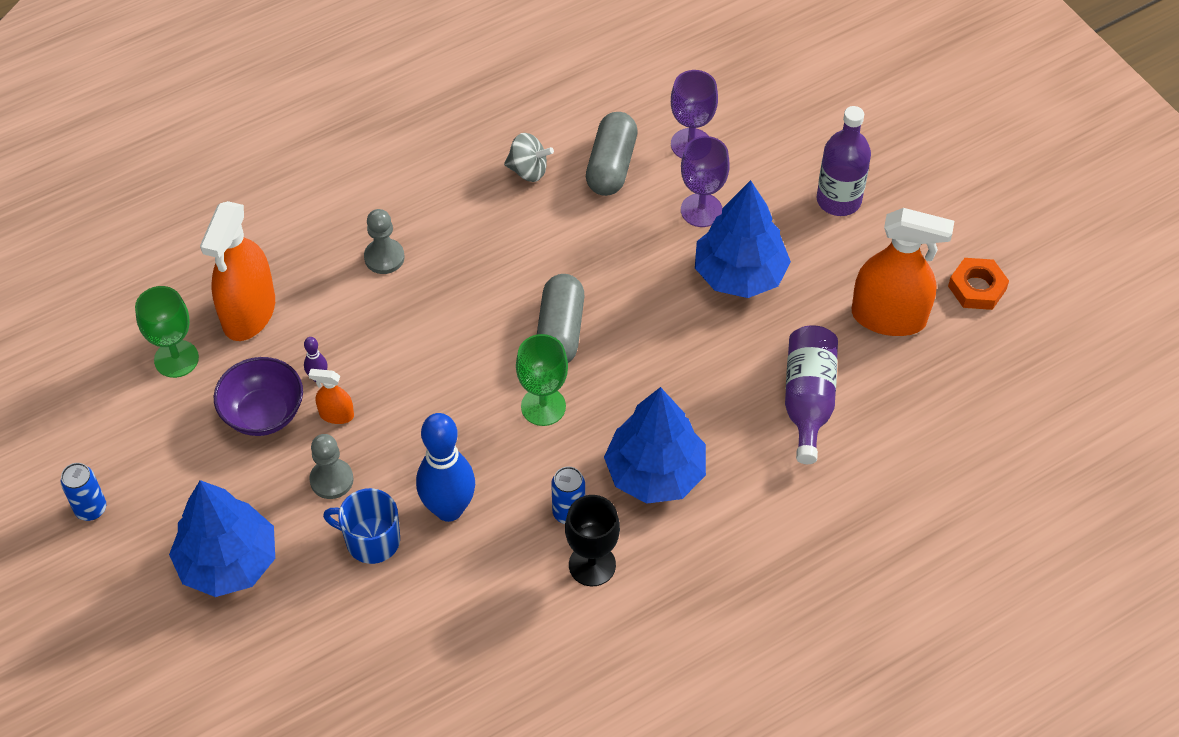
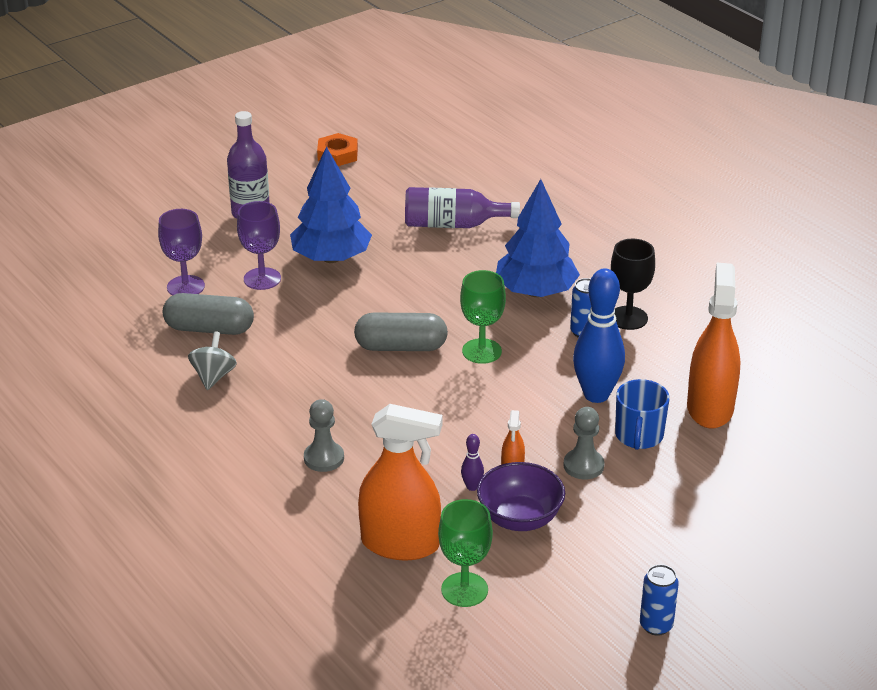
camera: 95 degrees left, 20 degrees down
blue tree [169,480,275,597] -> none
orange spray bottle [852,208,954,336] -> orange spray bottle moved to [687,263,741,428]

